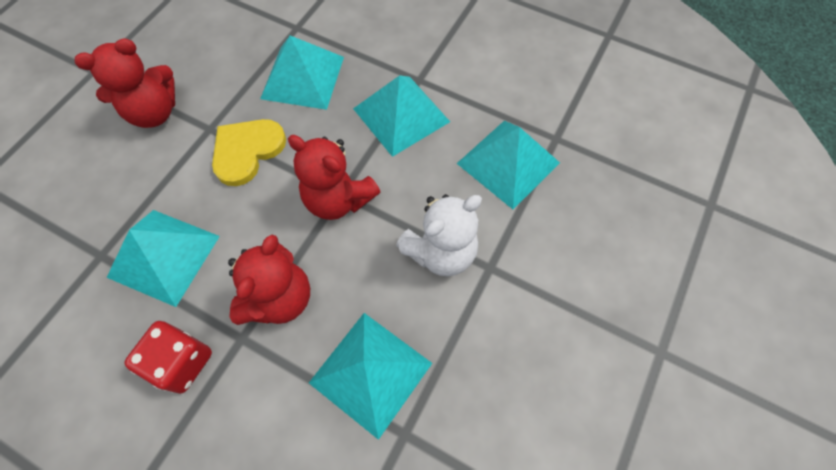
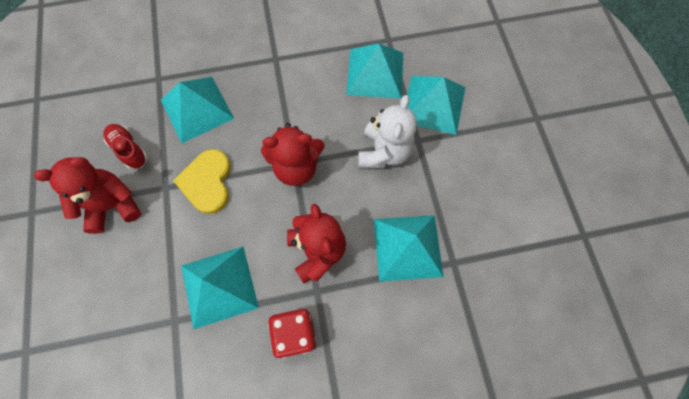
camera: 40 degrees left, 5 degrees up
red teddy bear [75,38,175,128] -> red teddy bear turned 135 degrees counterclockwise [34,157,141,234]
turquoise pyramid [353,75,450,157] -> turquoise pyramid moved to [407,76,465,135]
none -> red shoe [104,124,148,170]

